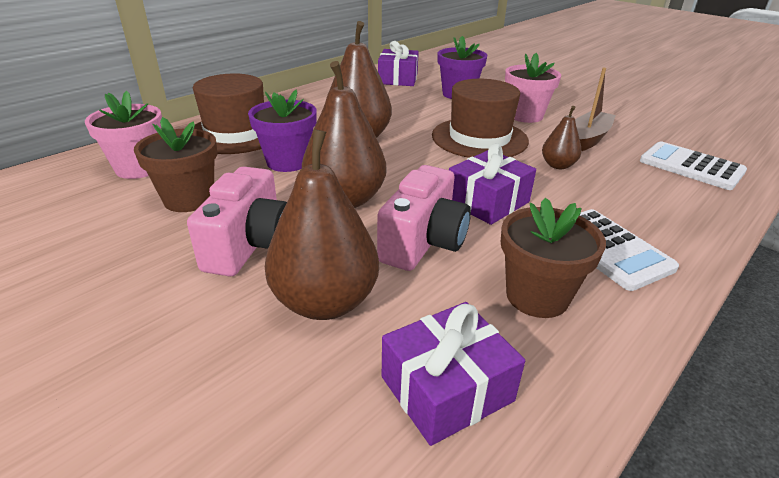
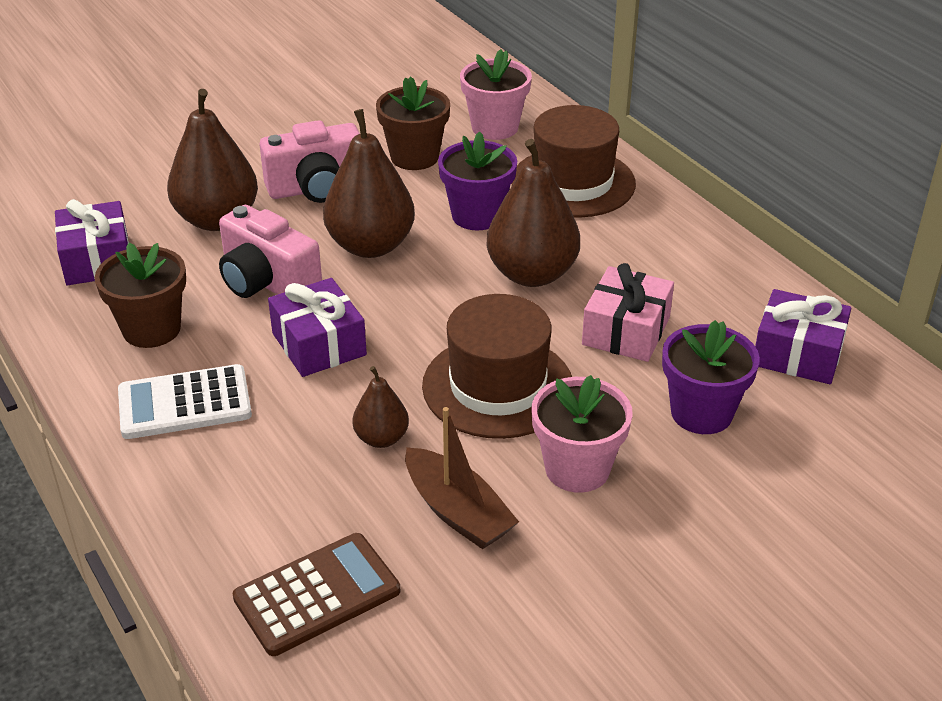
camera: 105 degrees right, 5 degrees up
pink camera [187,166,287,276] -> pink camera turned 45 degrees counterclockwise [259,120,360,203]
white calculator [640,141,747,190] -> brown calculator [233,533,400,656]
none -> pink gift [582,263,674,362]

